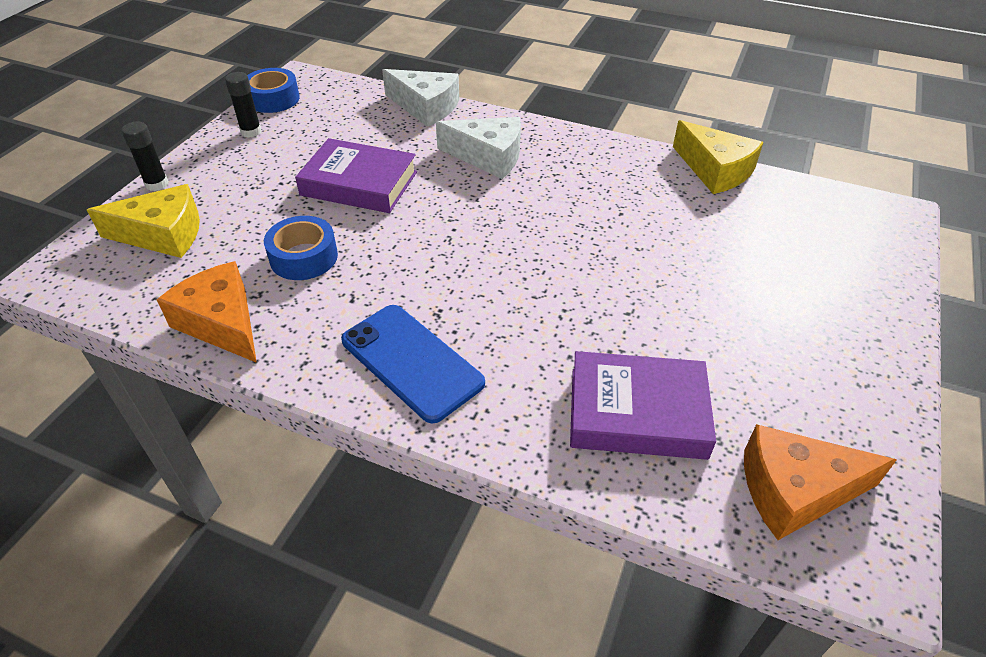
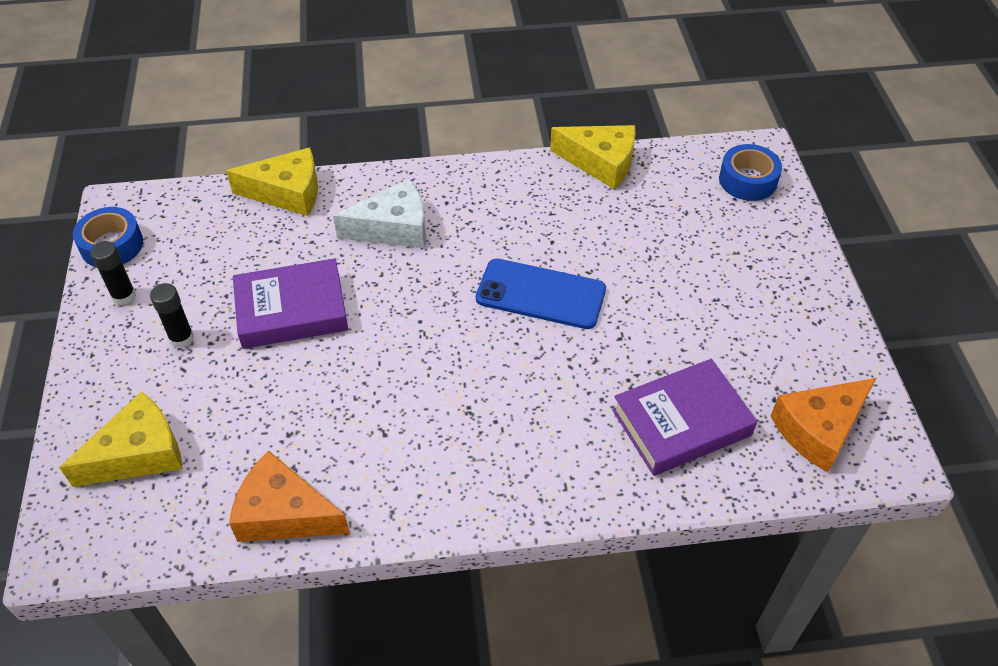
camera: 30 degrees left, 5 degrees up
black glue stick [121,121,169,191] -> black glue stick moved to [150,283,194,348]
blue tape [264,216,338,280] -> blue tape moved to [719,144,782,201]
blue phone [341,305,485,423] -> blue phone moved to [476,259,606,329]
white cheese [382,69,459,127] -> yellow cheese [226,147,318,216]

